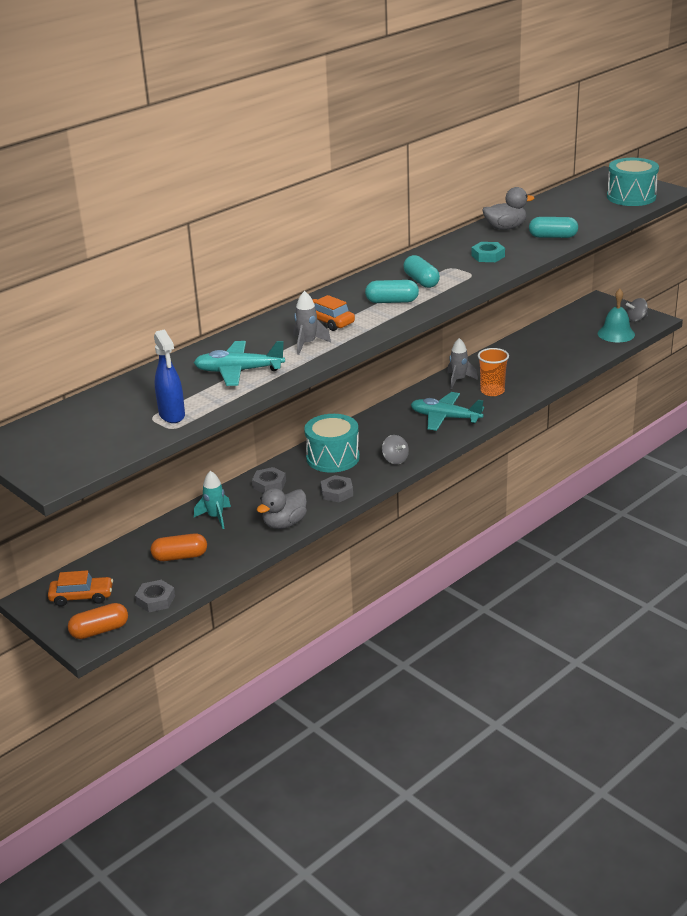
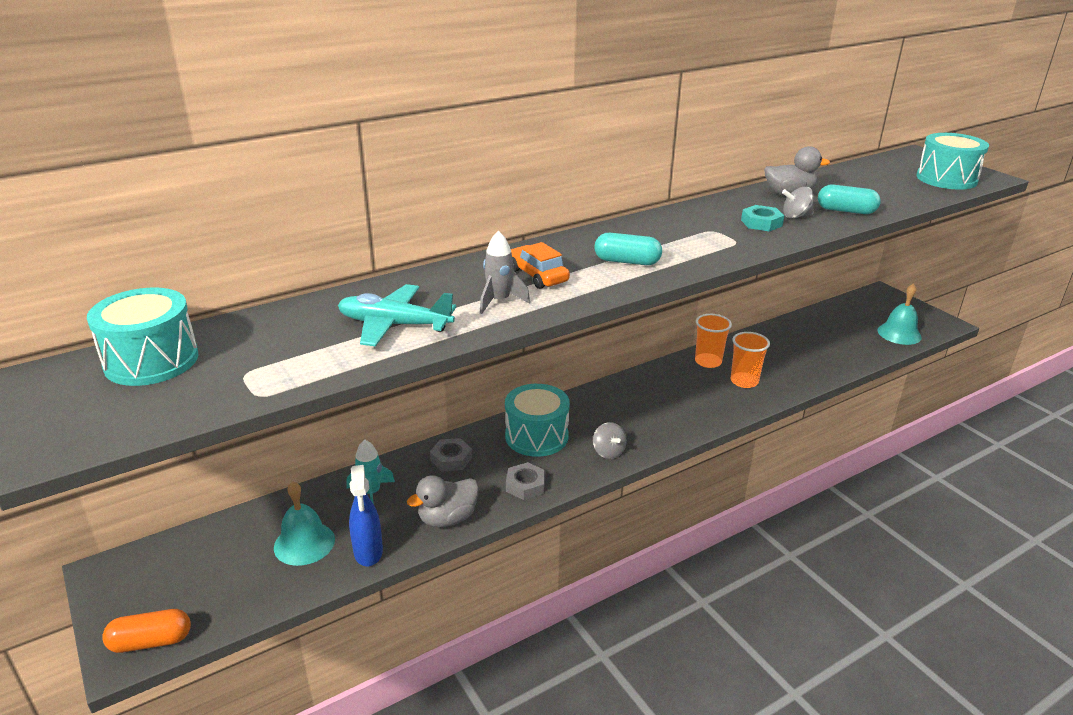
camera: 10 degrees right, 0 degrees up
orange car [48,570,113,607] -> none
grey nut [135,580,175,612] -> none
orange capsule [151,533,207,561] -> turquoise bell [274,481,335,566]
blue spray bottle [154,329,185,423] -> blue spray bottle moved to [349,465,383,566]
turquoise capsule [403,255,440,288] -> none
turquoise plane [410,392,484,431] -> none
grey rocket [447,338,478,389] -> orange cup [695,314,732,368]
grey spinning top [626,298,648,322] -> grey spinning top moved to [782,187,814,219]
none -> turquoise drum [87,288,199,386]

